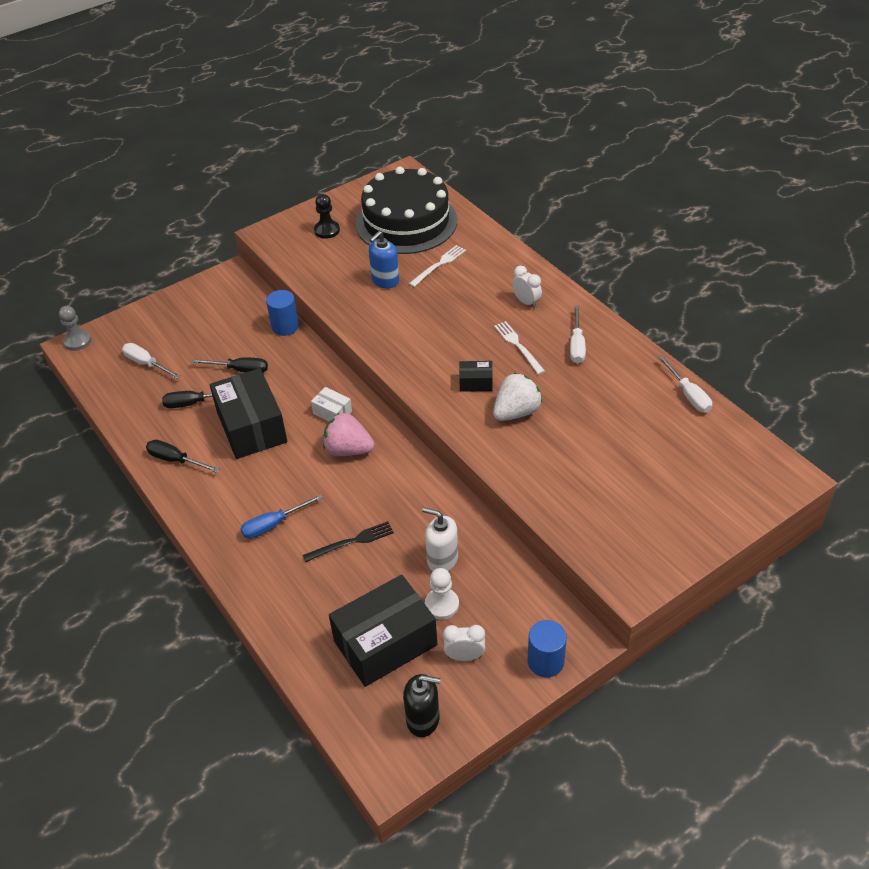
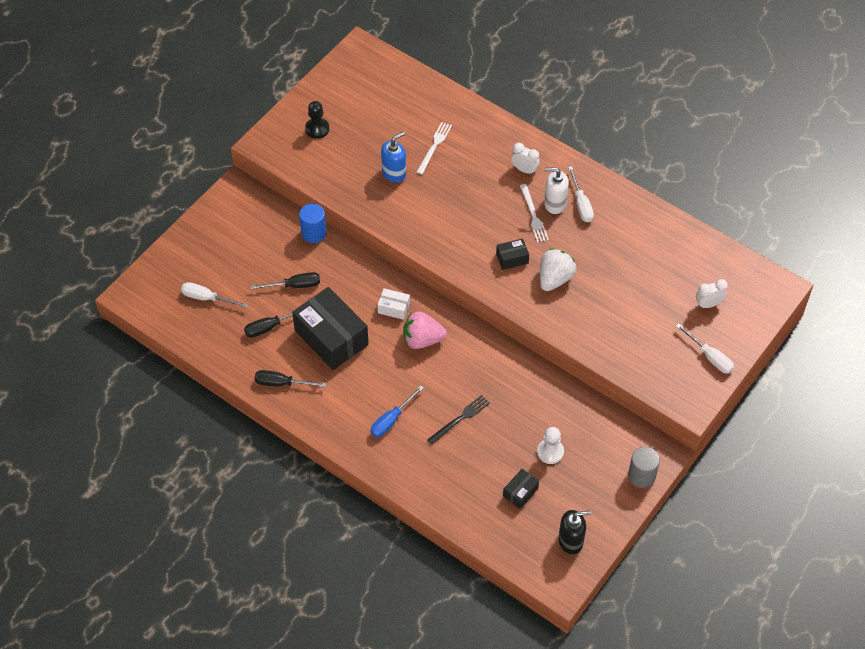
camera: 20 degrees left, 10 degrees up
grey pawn [59,306,91,351] -> none
black box [329,575,437,687] -> black box [503,469,539,509], size x0.45
black cake [356,167,457,254] -> none
blue soap dispenser [369,231,399,288] -> blue soap dispenser turned 150 degrees counterclockwise [381,132,406,183]
white soap dispenser [422,507,458,571] -> white soap dispenser moved to [544,167,569,214]
white clock [443,625,485,661] -> white clock moved to [696,279,728,308]
white fork [494,321,545,375] -> white fork turned 150 degrees counterclockwise [520,184,549,242]
blue cylinder [528,620,567,677] -> grey cylinder [628,447,660,488]
white screwdriver [658,356,712,413] -> white screwdriver moved to [676,324,734,374]

